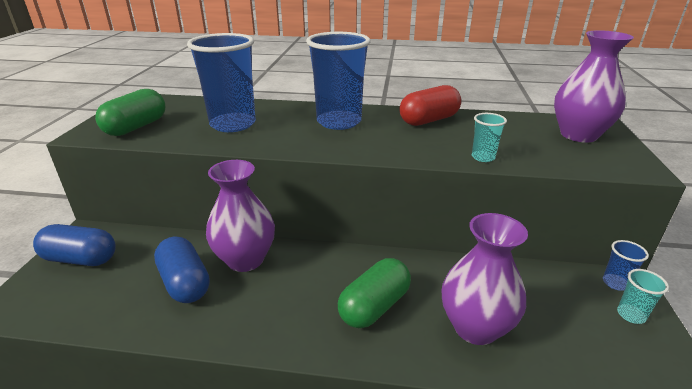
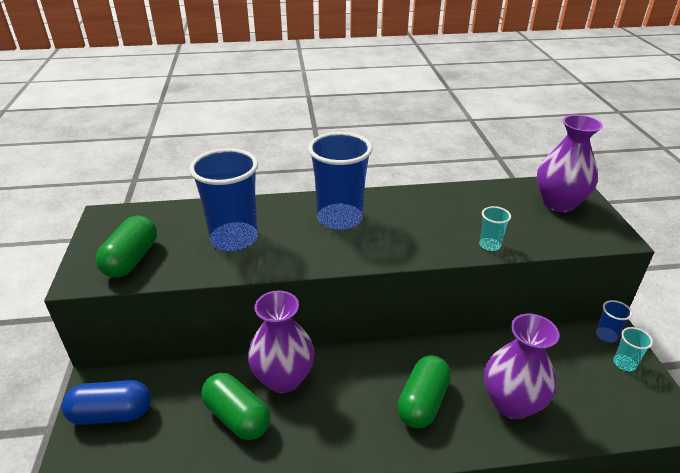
camera: 15 degrees left, 5 degrees up
blue capsule [154,236,210,303] -> green capsule [201,373,271,440]
red capsule [399,85,461,126] -> none

